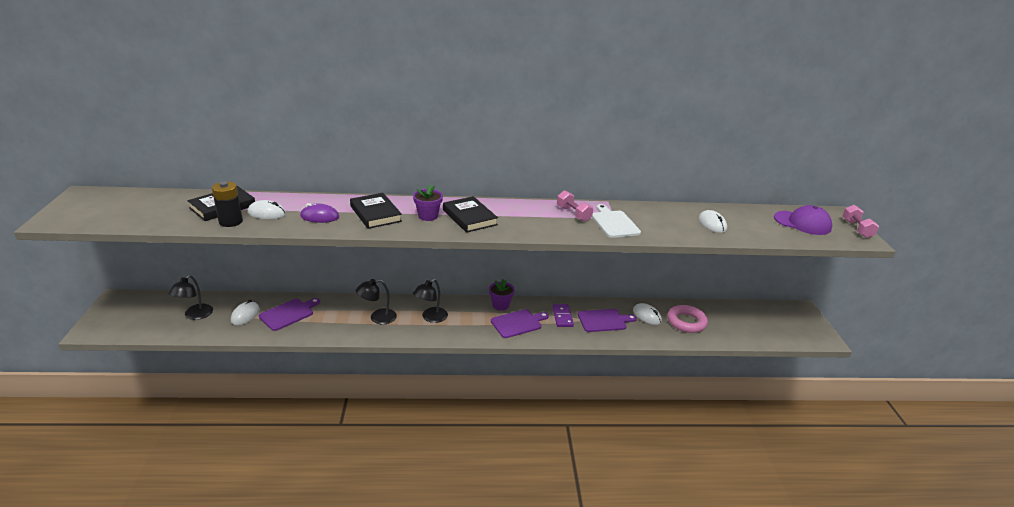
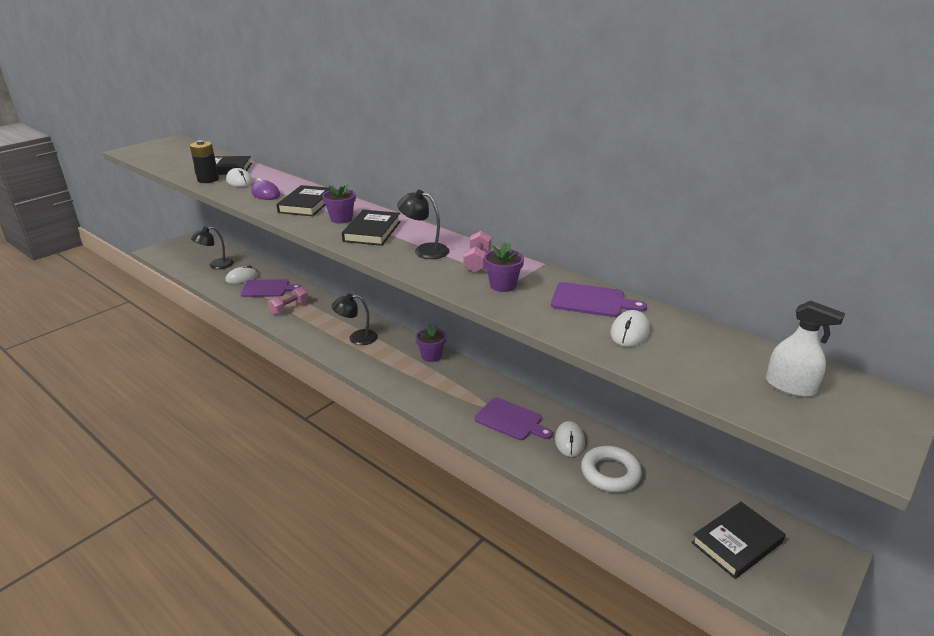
camera: 45 degrees right, 0 degrees up
black lamp [356,279,397,325] -> black lamp moved to [397,190,449,259]
purple cutting board [491,309,549,338] -> purple cutting board moved to [551,282,647,317]
purple domino [552,304,574,327] -> none
white cutting board [592,204,641,238] -> purple flower pot [484,242,524,292]
pink ring [667,305,708,333] -> white ring [581,446,642,492]
purple cap [774,205,832,235] -> white spray bottle [766,301,845,397]
pink dumbbell [842,205,879,238] -> pink dumbbell moved to [268,287,308,315]
none -> black book [691,502,785,579]

